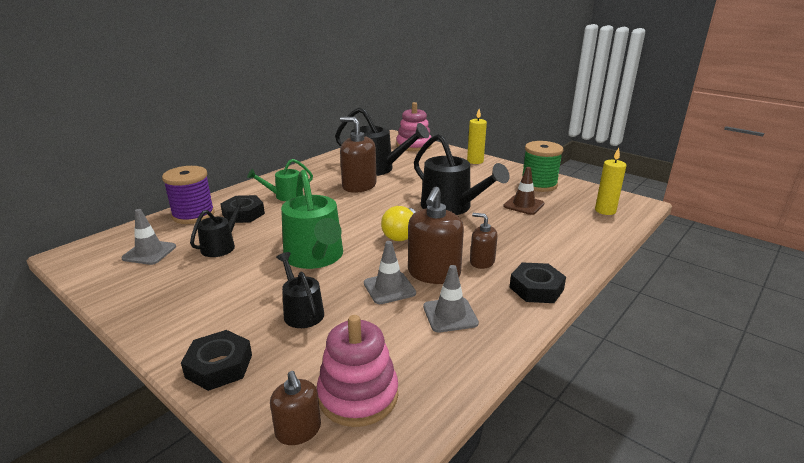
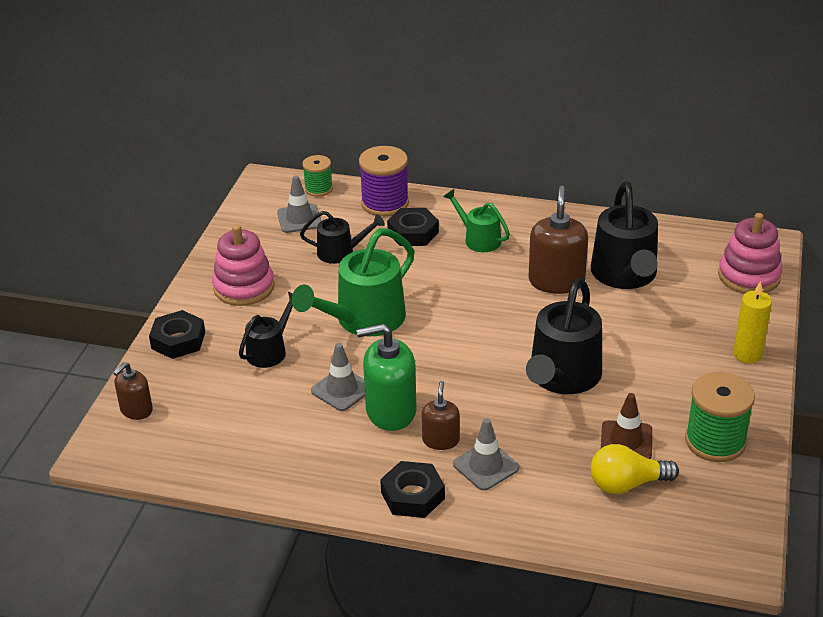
camera: 65 degrees right, 10 degrees up
pink stacking toy [317,315,398,427] -> pink stacking toy moved to [212,225,275,306]
yellow light bulb [381,206,415,241] -> yellow light bulb moved to [591,444,679,494]
brown soap dispenser [408,187,464,284] -> green soap dispenser [356,323,417,431]
grey traffic cone [423,265,479,332] -> grey traffic cone moved to [453,418,519,491]
yellow candle [595,148,627,215] -> none
none -> green spool [302,155,333,197]

